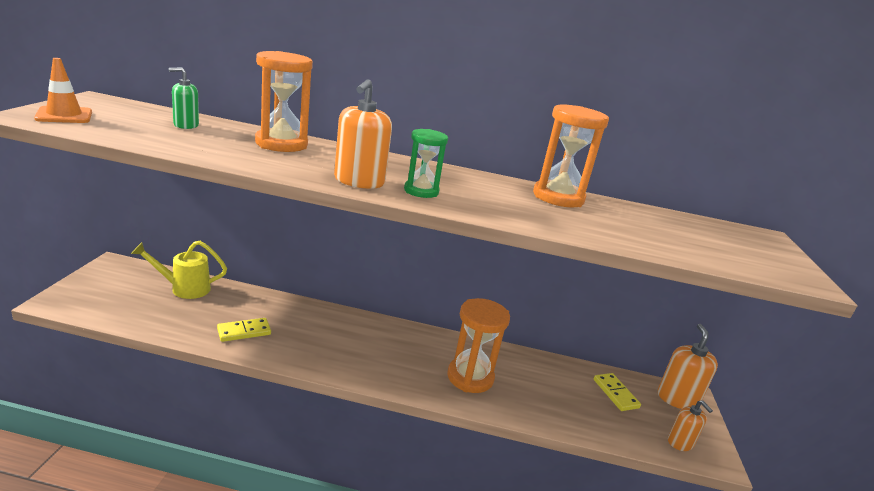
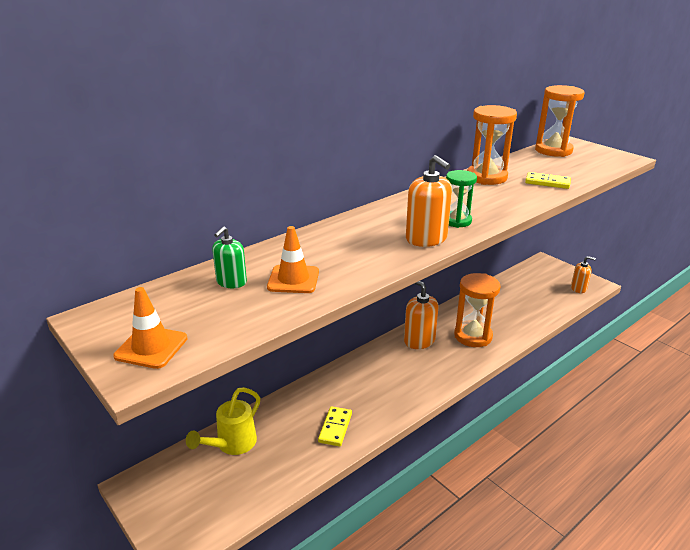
camera: 45 degrees left, 5 degrees up
orange hourglass [255,51,313,152] -> orange hourglass moved to [535,85,585,157]
yellow domino [594,373,641,411] -> yellow domino moved to [525,172,571,189]
orange soap dispenser [658,324,718,409] -> orange soap dispenser moved to [404,281,439,349]
none -> orange traffic cone [267,226,319,293]

